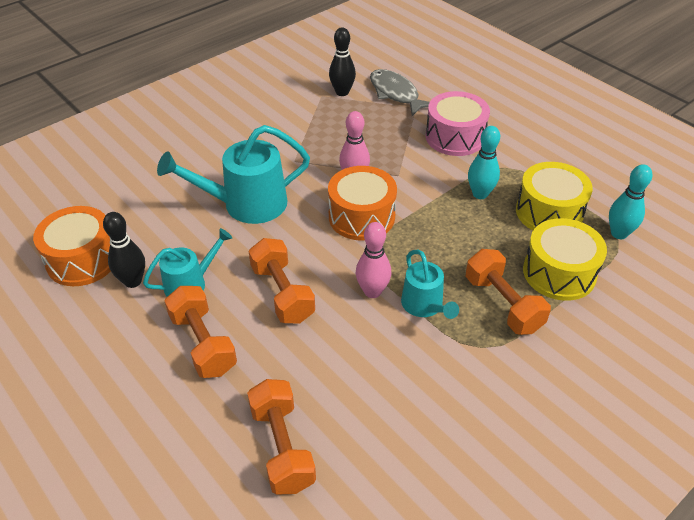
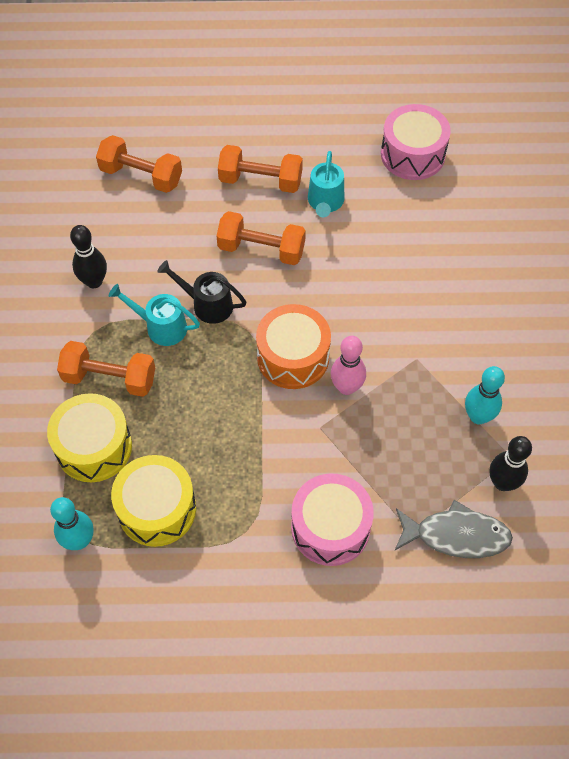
camera: 130 degrees right, 15 degrees up
orange drum [33,206,111,286] -> pink drum [381,104,451,180]
black bowling pin [103,212,145,288] -> black bowling pin moved to [70,225,107,288]
turquoise watering can [157,125,310,224] -> none
pink bowling pin [356,222,391,298] -> black watering can [158,260,247,324]
turquoise bowling pin [468,126,500,199] -> turquoise bowling pin moved to [465,366,505,424]

